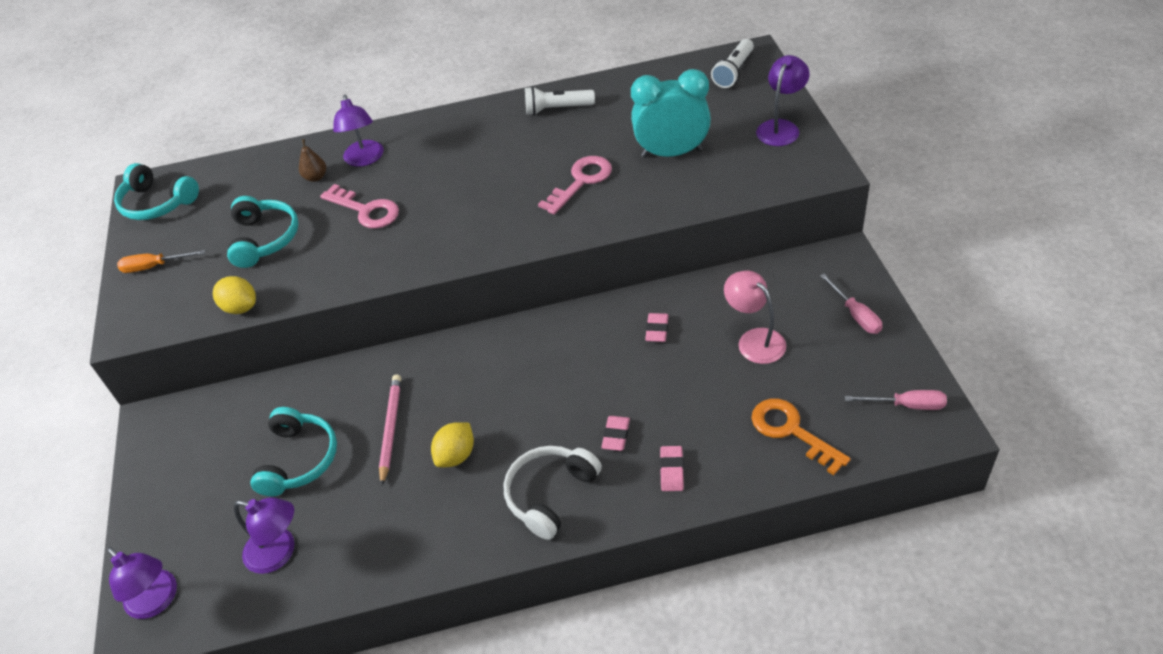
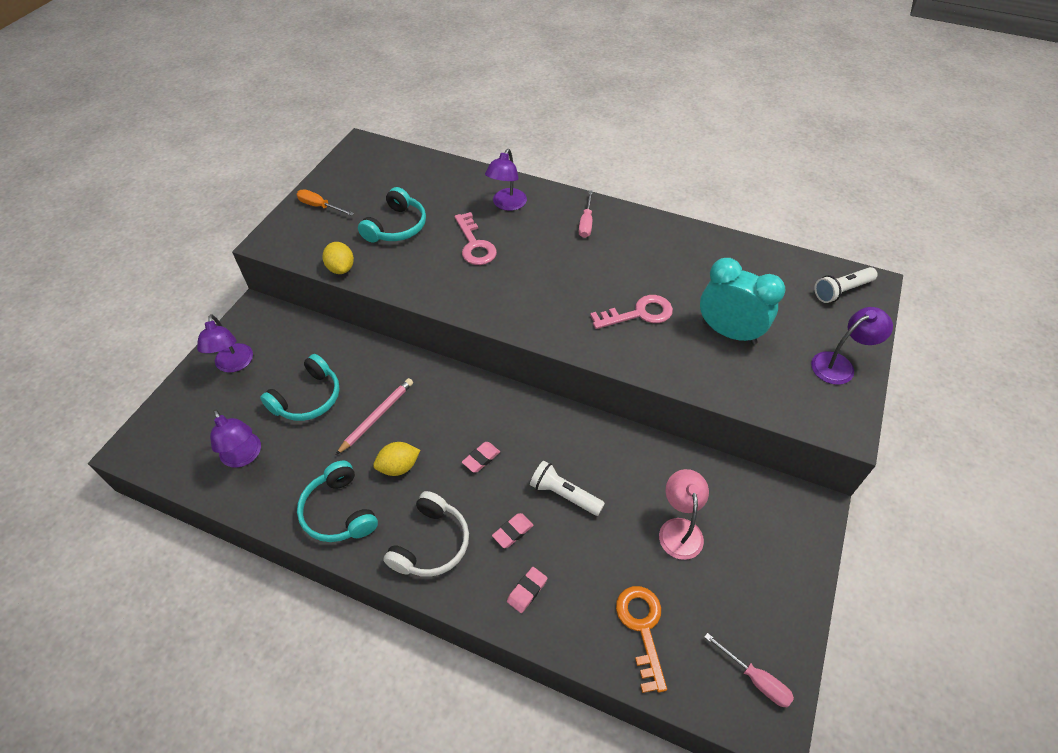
camera: 30 degrees right, 5 degrees up
purple lamp [107,547,177,619] -> purple lamp moved to [197,314,253,373]
turquoise headphones [114,163,199,220] -> turquoise headphones moved to [297,461,378,542]
brown pear [299,139,326,182] -> none
white headphones [504,446,602,540] -> white headphones turned 135 degrees clockwise [383,491,469,577]
white flashlight [525,86,595,115] -> white flashlight moved to [530,461,605,516]
pink eraser [645,313,669,342] -> pink eraser moved to [462,442,500,472]
pink screwdriver [820,274,882,334] -> pink screwdriver moved to [579,190,593,238]

